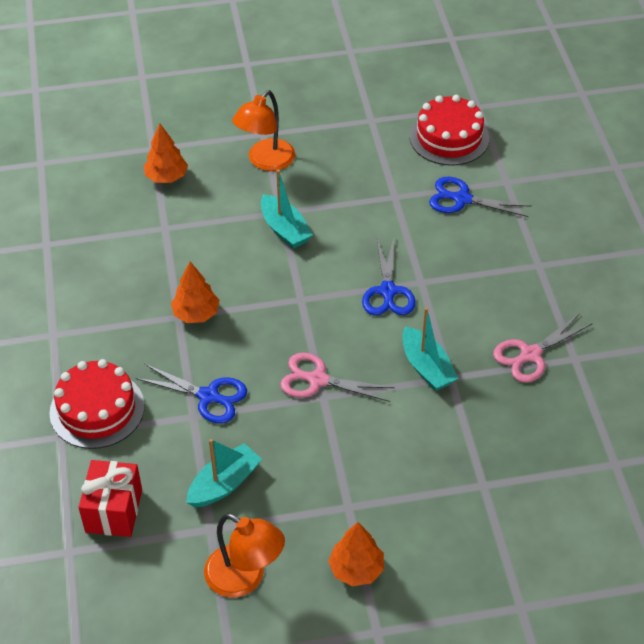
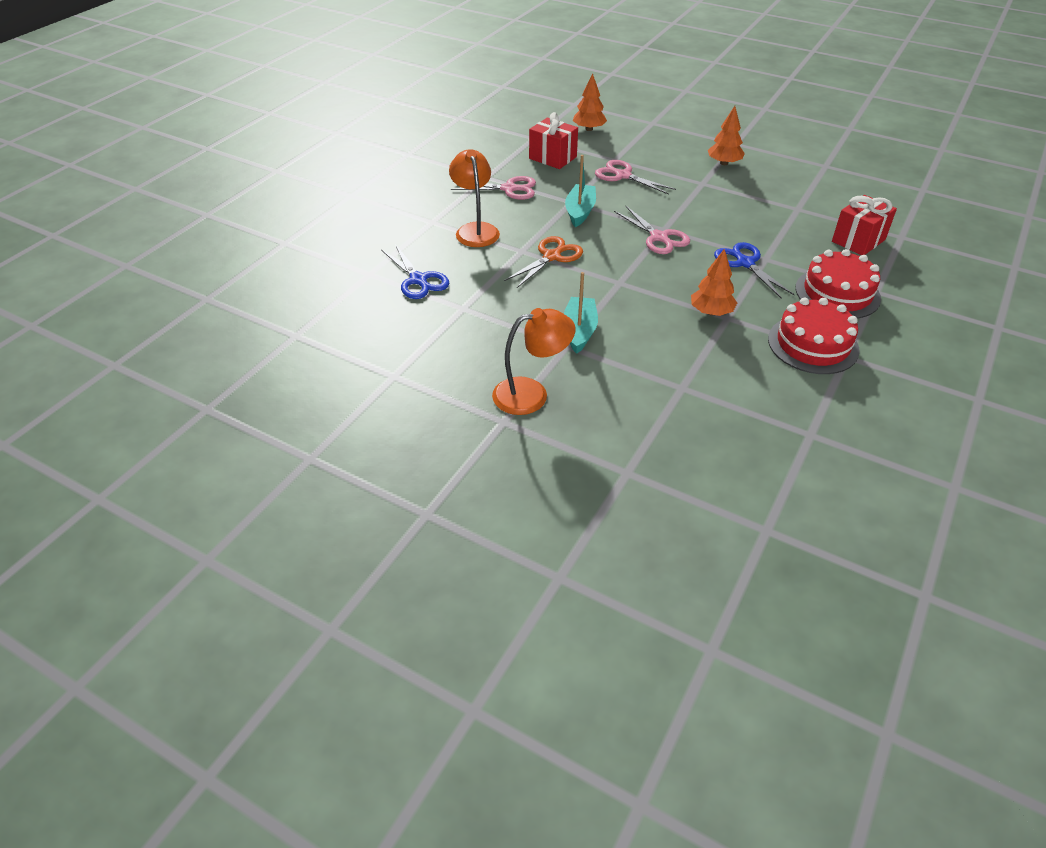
camera: 140 degrees left, 5 degrees down
orange tree [144,124,188,183] -> orange tree moved to [573,73,607,131]
turquoise boat [186,439,262,507] -> none
orange lamp [204,513,285,598] -> orange lamp moved to [449,149,500,247]
blue scissors [362,238,416,315] -> orange scissors [504,236,583,288]
red cake [410,95,489,166] -> red cake moved to [768,298,860,374]
none -> red gift [529,112,578,169]
none -> pink scissors [595,160,676,195]

